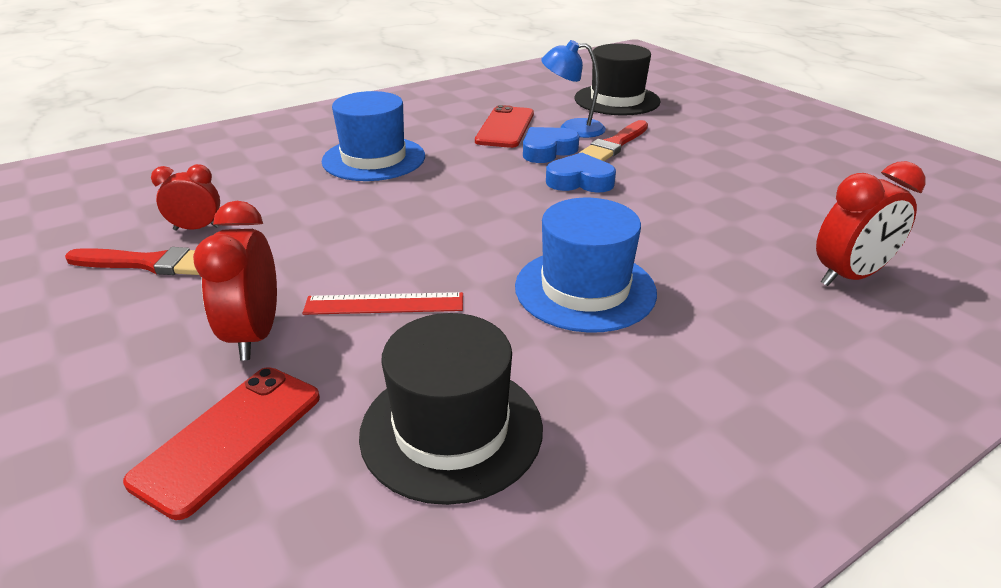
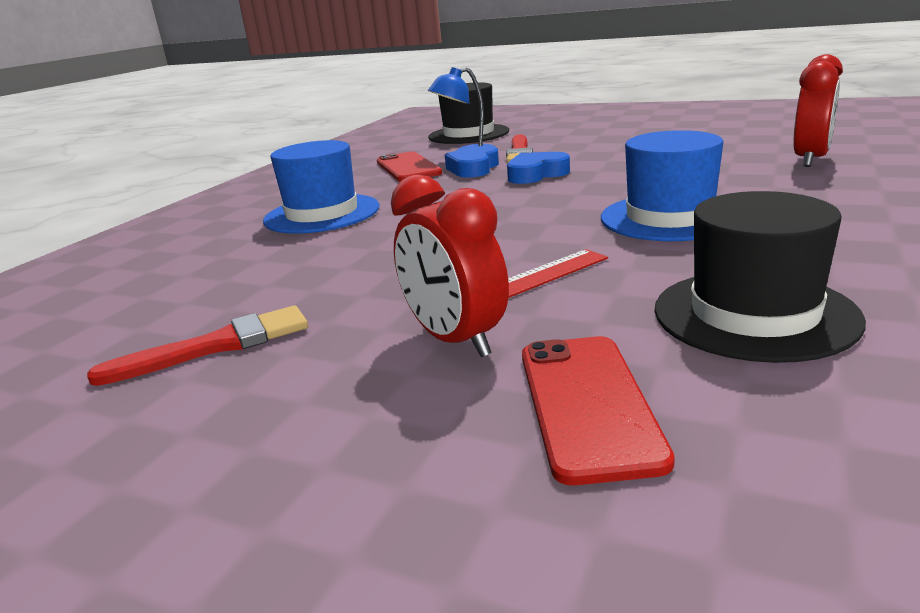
camera: 30 degrees left, 10 degrees down
red clock [151,164,220,231] -> none

